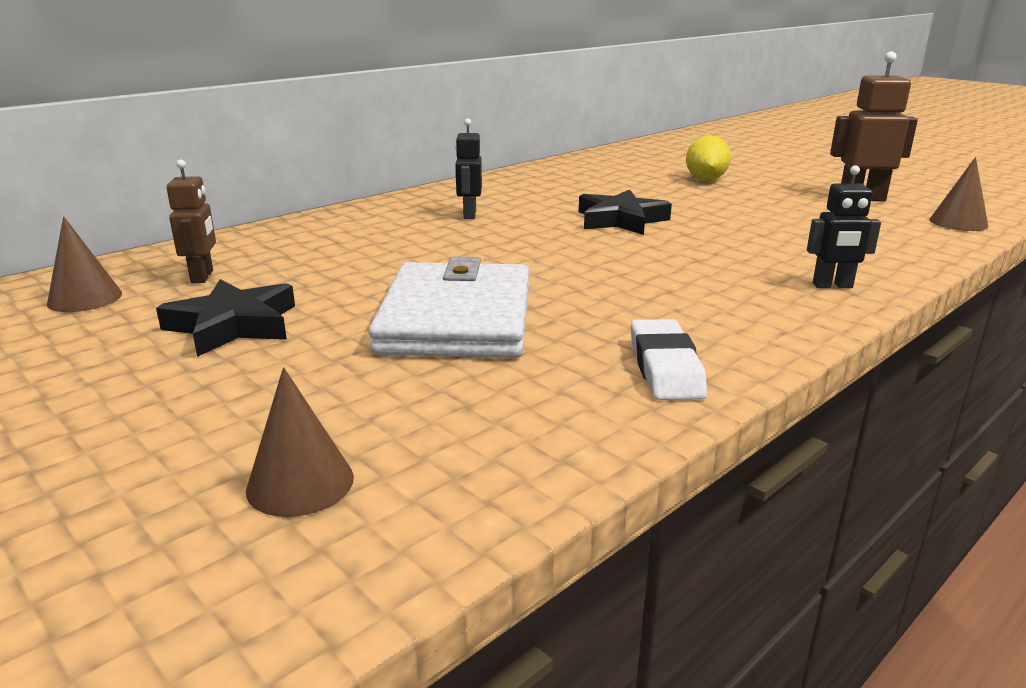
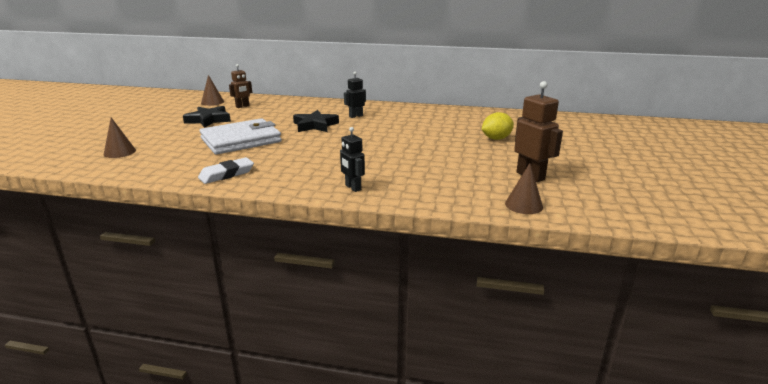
camera: 55 degrees right, 0 degrees up
black star [579,190,672,235] -> black star moved to [293,110,339,132]

